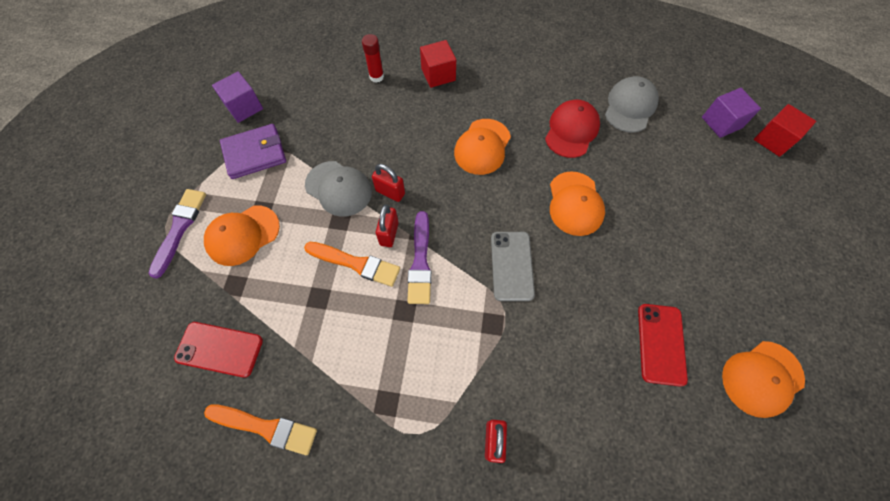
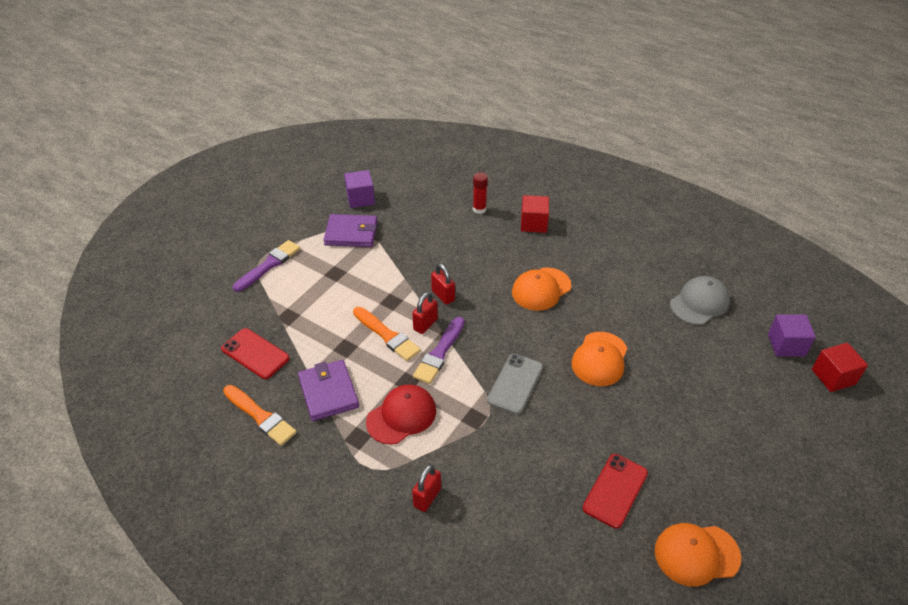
camera: 25 degrees right, 20 degrees down
orange cap [204,205,280,266] -> none
grey cap [305,161,372,217] -> none
red cap [545,100,600,158] -> red cap moved to [366,385,436,445]
none -> purple wallet [298,360,359,421]

